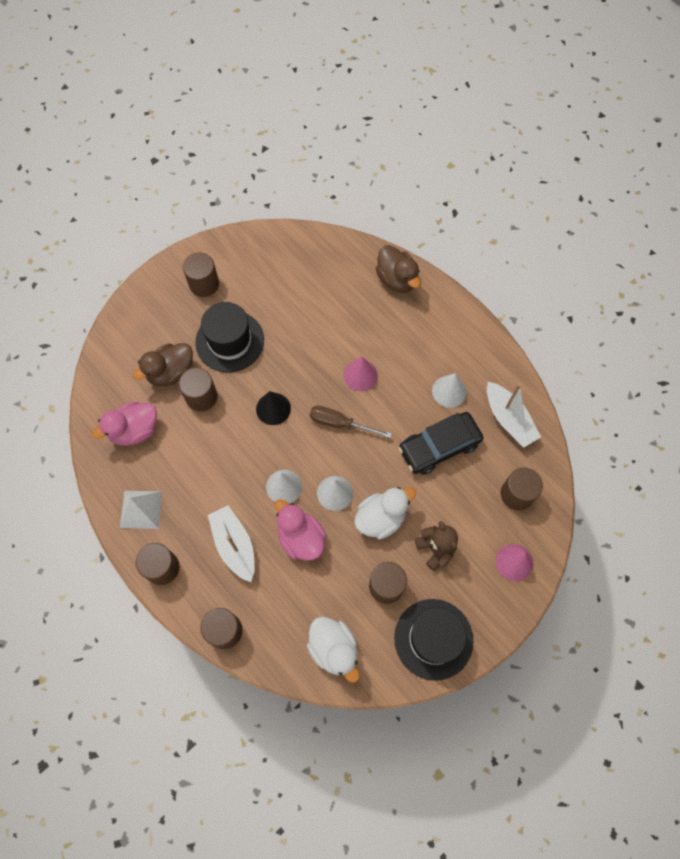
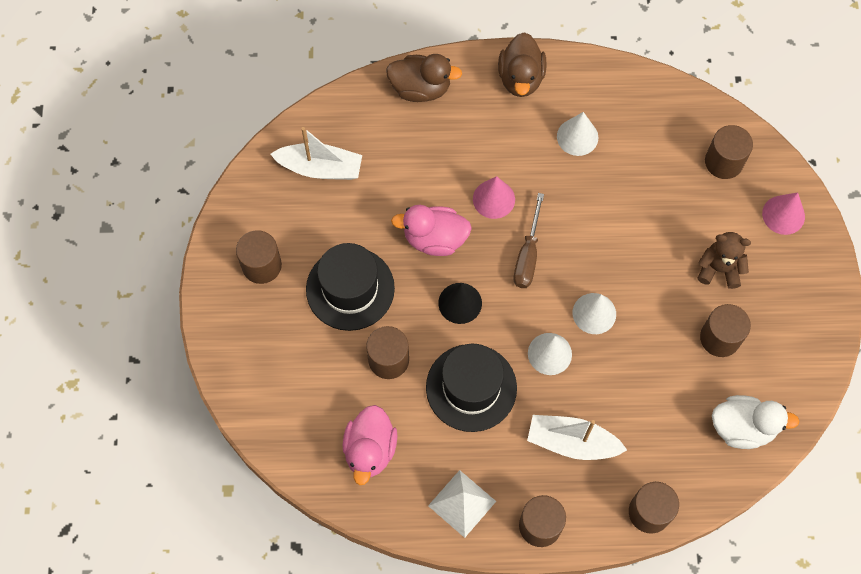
camera: 50 degrees left, 0 degrees up
brown duck [133,343,193,387] -> brown duck moved to [498,32,547,97]
pink duck [275,499,326,561] -> pink duck moved to [391,205,472,256]
brown screwdriver [310,406,392,438] -> brown screwdriver turned 45 degrees counterclockwise [514,193,544,288]
white duck [354,487,416,539] -> none
black hat [394,599,473,681] -> black hat moved to [426,344,517,432]
black car [398,412,483,475] -> none
white boat [487,382,541,448] -> white boat moved to [270,127,362,180]

